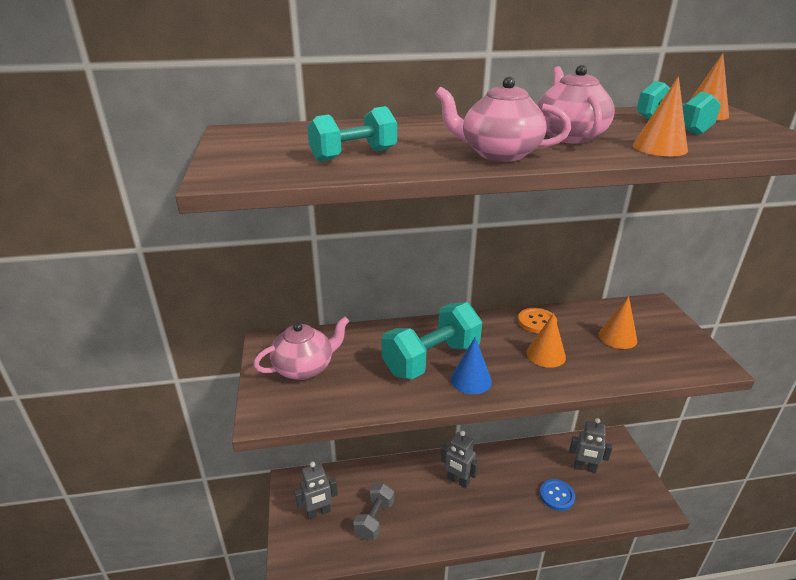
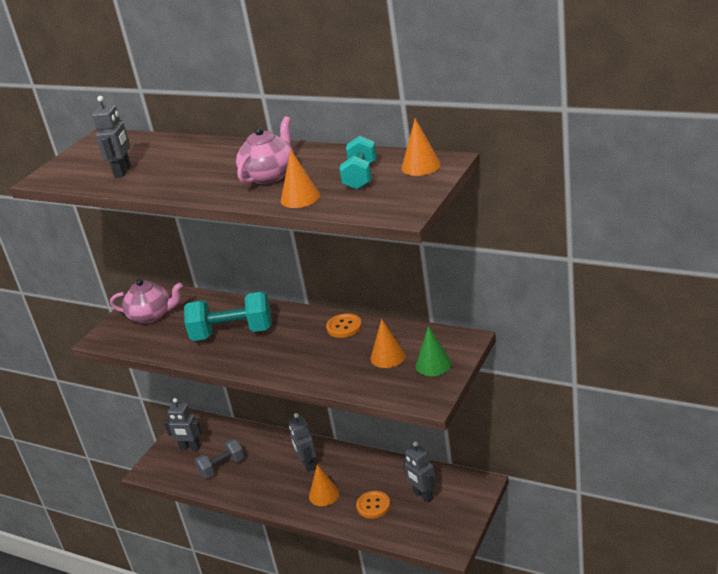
camera: 40 degrees right, 0 degrees up
turquoise dumbbell [307,106,397,162] -> grey robot [92,96,131,178]
pink teapot [435,77,571,162] -> none
blue cone [451,337,492,394] -> none
orange cone [526,313,566,368] -> orange cone moved to [309,465,340,506]
blue button [540,479,575,511] -> orange button [356,491,390,519]
none -> green cone [416,326,452,376]

